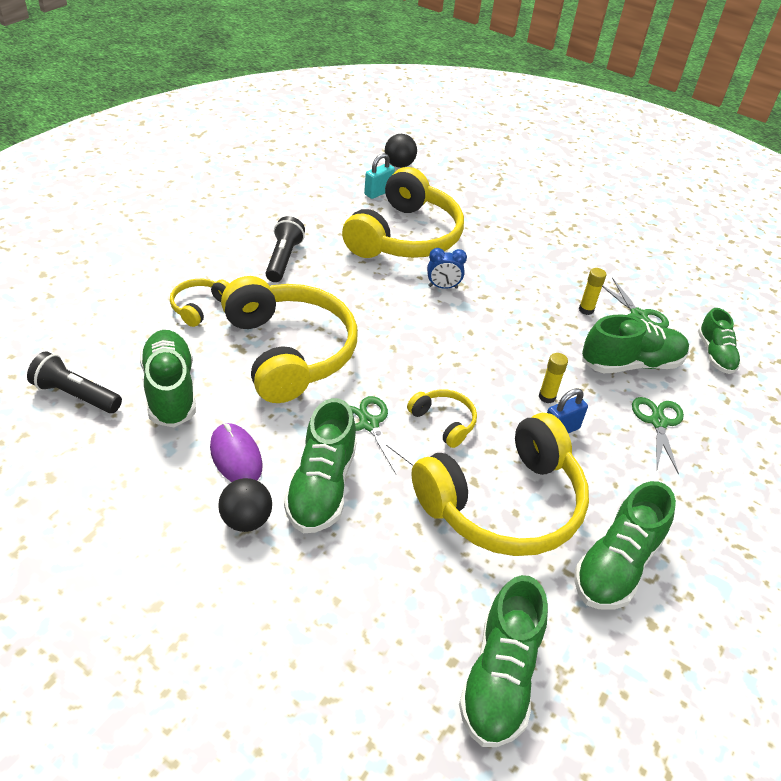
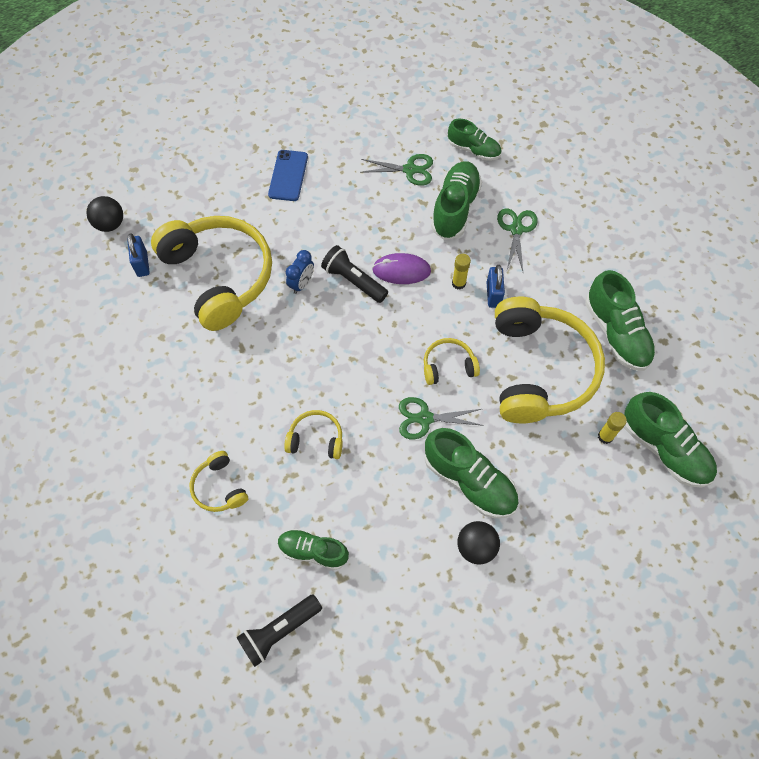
camera: 55 degrees left, 20 degrees up
green shoe [140,330,196,427] -> green shoe [278,529,349,570], size x0.64
purple mouse [210,423,263,482] -> purple mouse moved to [372,253,431,284]
yellow headphones [221,276,358,403] -> yellow headphones [284,410,343,459], size x0.44
black flashlight [266,216,305,282] -> black flashlight moved to [321,245,388,303]
turquoise padlock [364,153,395,199] -> blue padlock [127,233,150,277]
yellow glue stick [579,268,606,315] -> yellow glue stick moved to [598,412,627,444]
green scissors [632,397,684,475] -> green scissors turned 60 degrees clockwise [497,208,538,271]
none -> blue phone [268,150,308,201]

